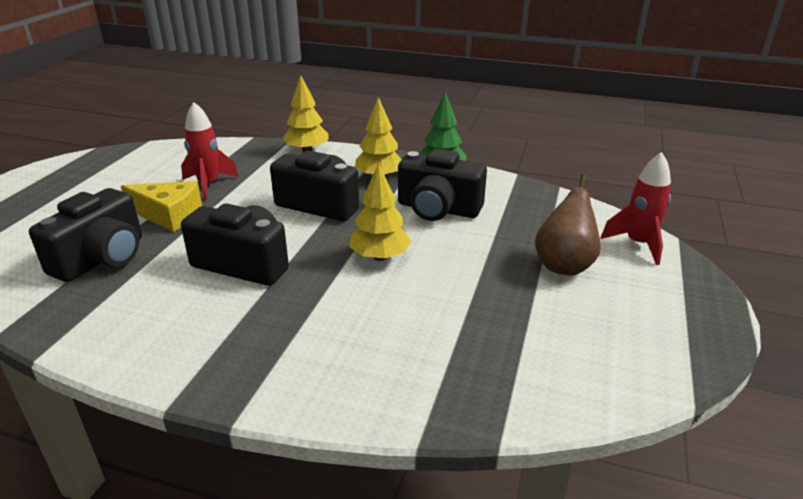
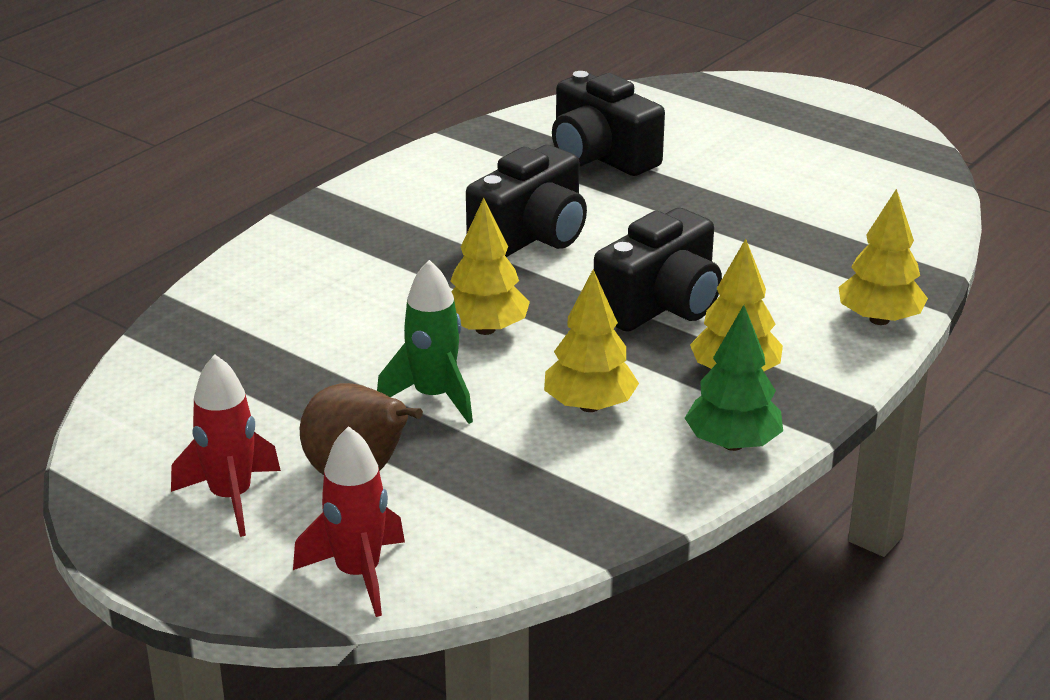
camera: 110 degrees right, 0 degrees up
yellow cheese [121,181,202,232] -> none
red rocket [181,102,239,200] -> red rocket moved to [171,354,281,537]
black camera [398,149,487,221] -> yellow tree [544,269,639,412]
none -> green rocket [377,260,473,424]

